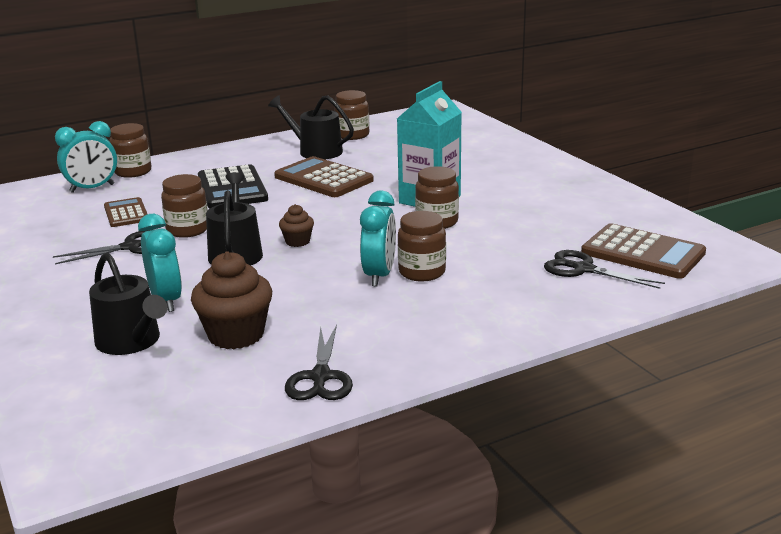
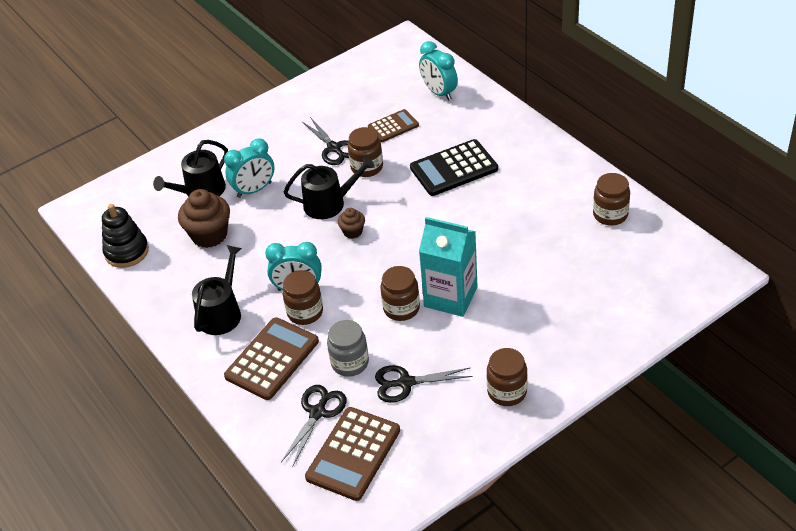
camera: 85 degrees right, 20 degrees up
brown jar [109,123,151,178] -> brown jar moved to [487,348,528,406]
black watering can [268,95,354,159] -> black watering can moved to [192,245,242,335]
brown calculator [274,156,374,197] -> brown calculator moved to [224,317,319,400]
black scissors [285,325,353,400] -> black scissors moved to [375,365,473,403]
none -> black stacking toy [102,204,149,268]
none -> grey jar [327,320,369,376]

